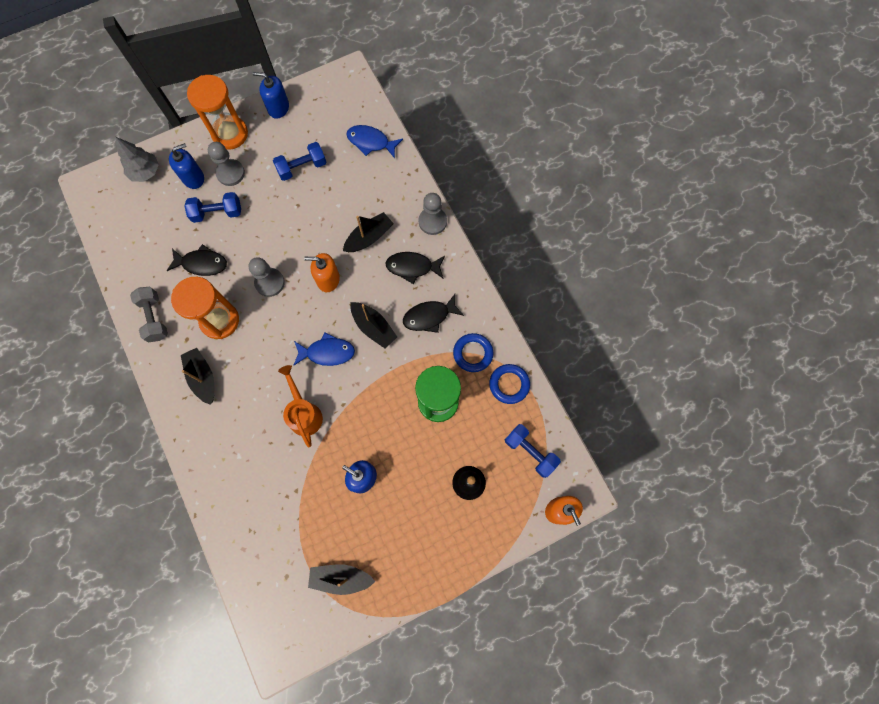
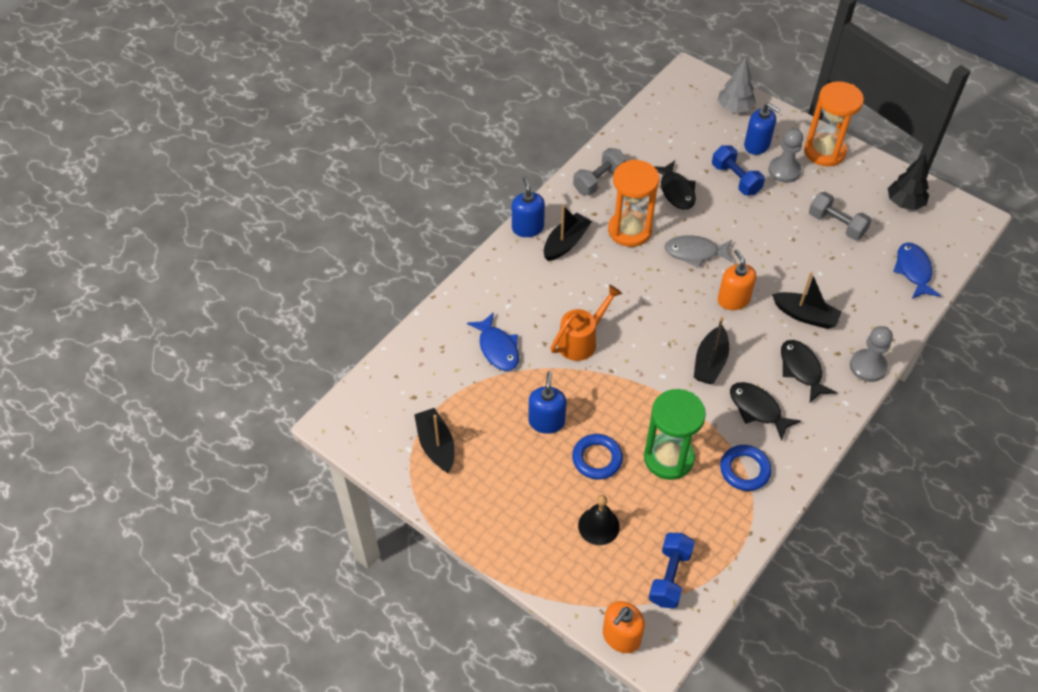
camera: 65 degrees right, 20 degrees down
grey pawn [249,257,285,297] -> grey fish [665,235,733,268]
blue soap dispenser [253,72,289,119] -> blue soap dispenser moved to [512,177,545,237]
blue dumbbell [273,142,326,181] -> grey dumbbell [809,192,872,240]
blue fish [293,333,355,366] -> blue fish moved to [467,312,519,371]
blue ring [489,364,530,404] -> blue ring moved to [572,434,623,480]
none -> black tree [888,154,929,210]

